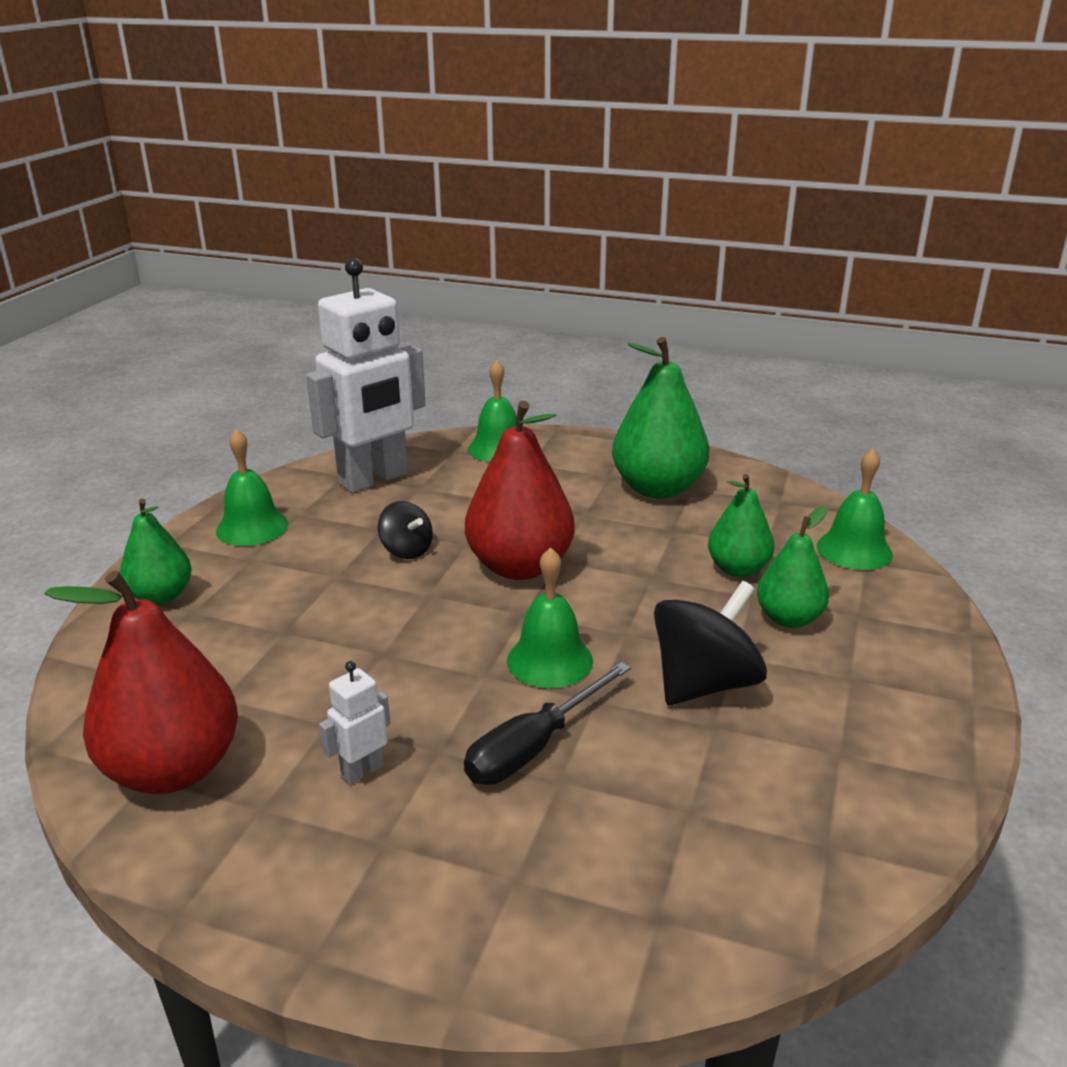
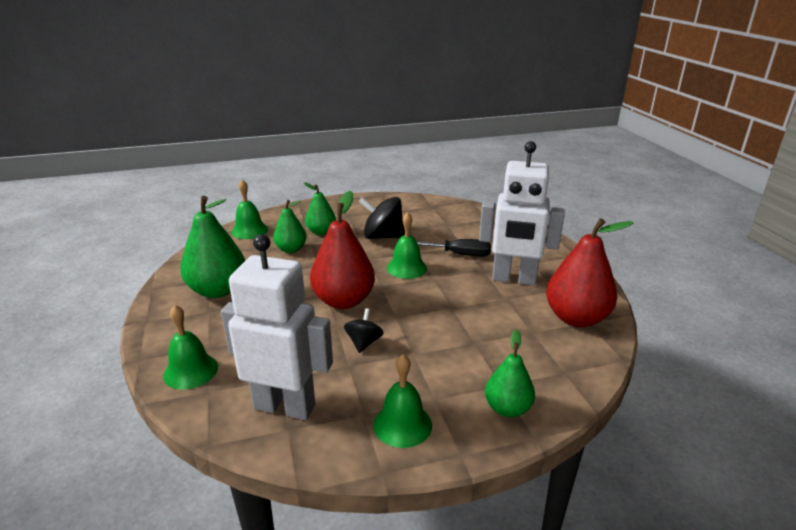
camera: 125 degrees left, 0 degrees up
white robot [319,661,390,785] -> white robot [479,141,565,285], size x2.47

